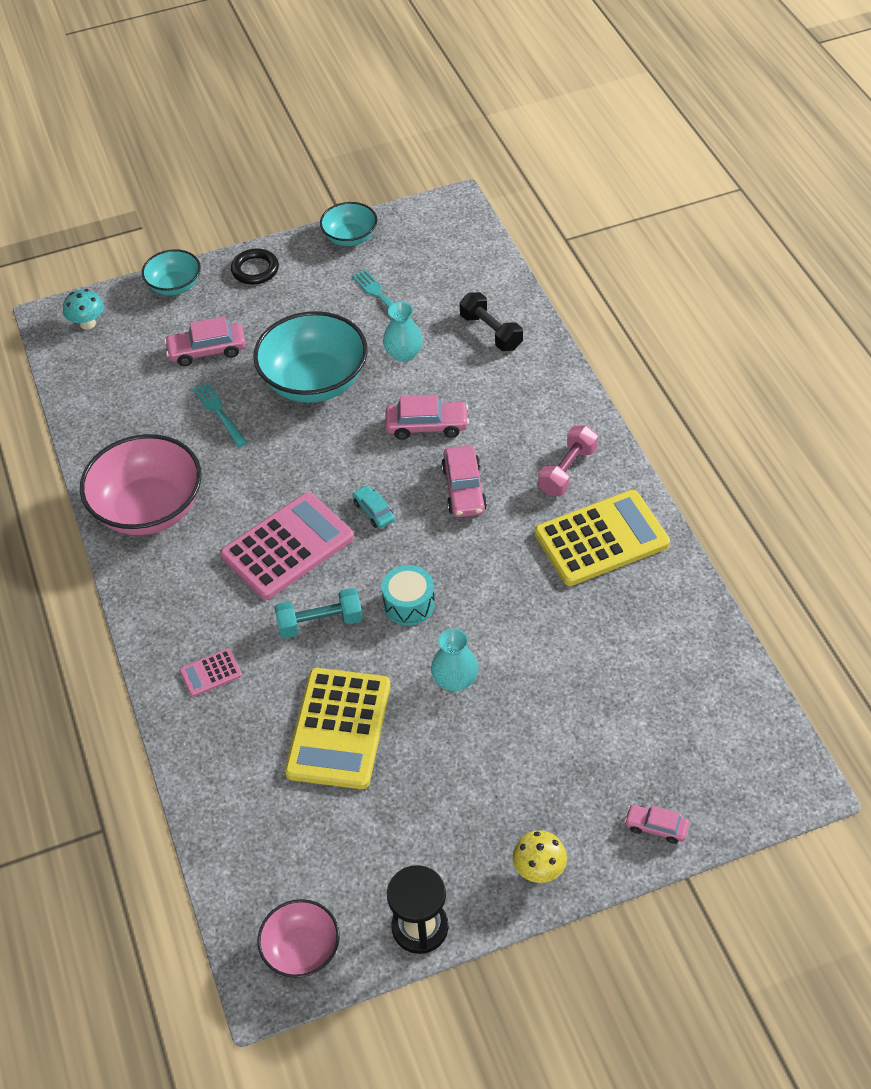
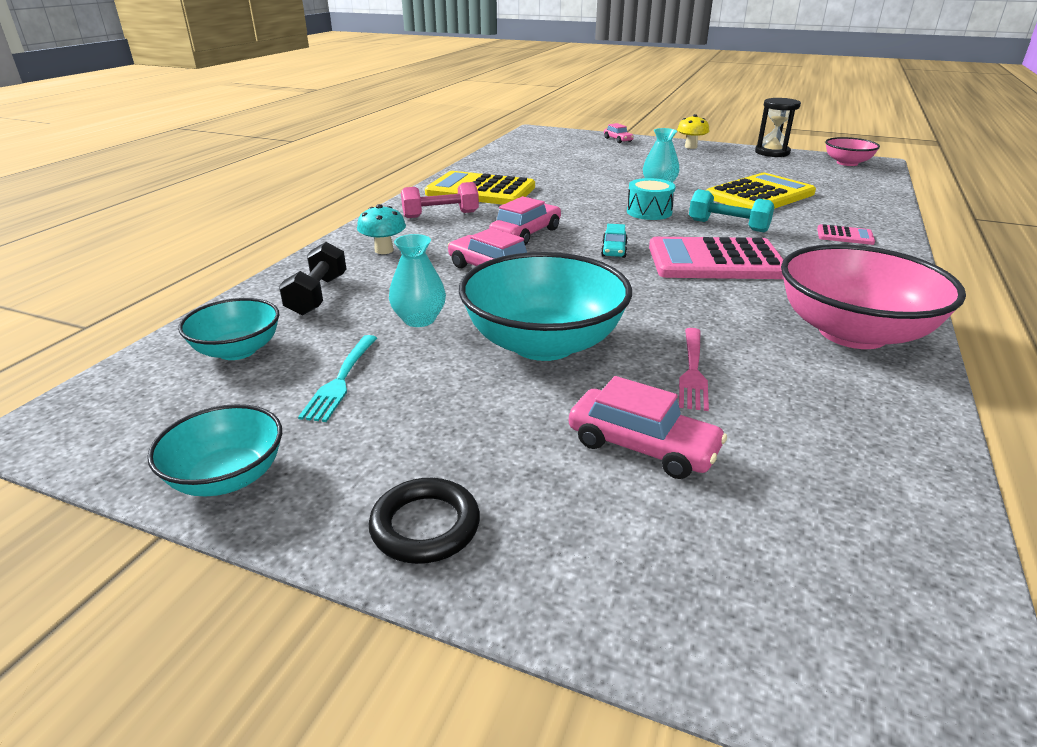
camera: 140 degrees left, 20 degrees down
turquoise mushroom [63,289,104,330] -> turquoise mushroom moved to [357,204,406,254]
turquoise bowl [142,249,201,296] -> turquoise bowl moved to [178,298,280,360]
turquoise fork [193,382,247,447] -> pink fork [679,328,709,411]

